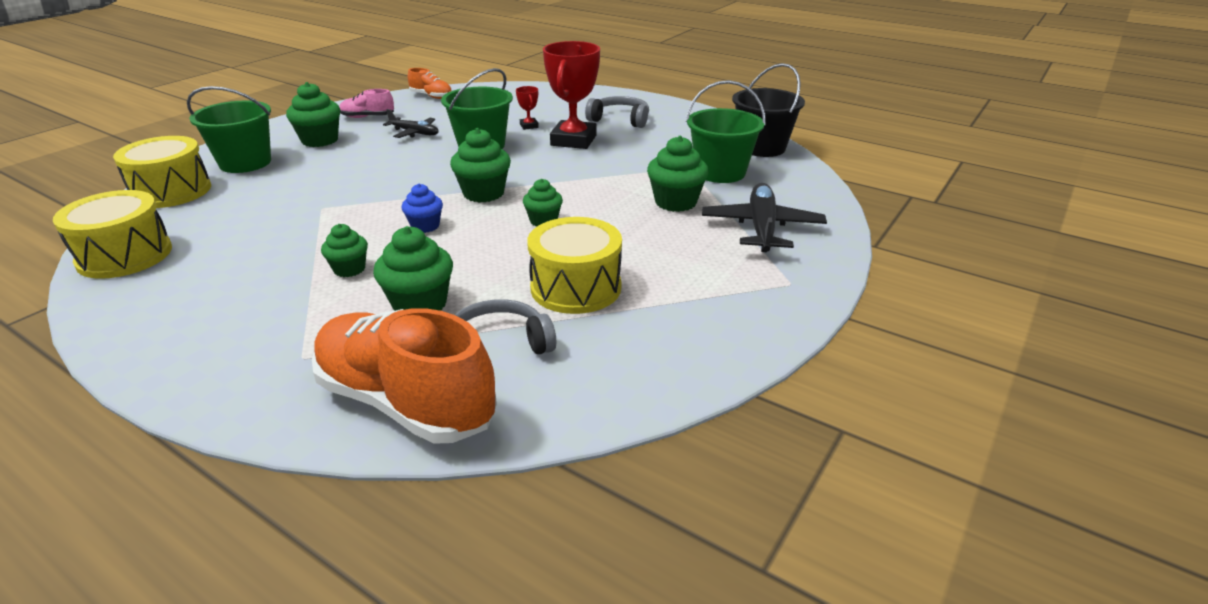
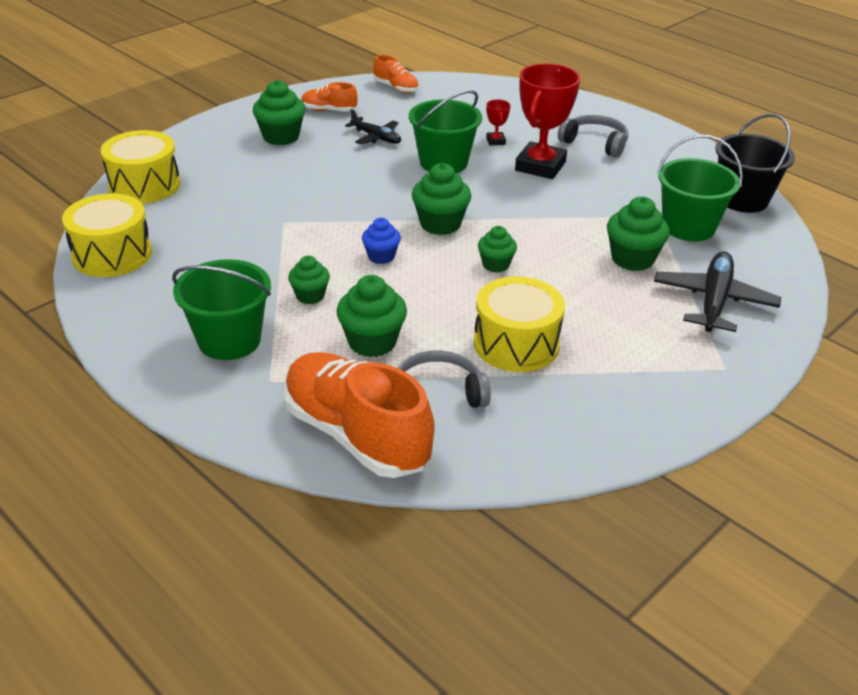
camera: 10 degrees right, 5 degrees up
green bucket [187,86,271,173] -> green bucket moved to [172,259,271,360]
pink shoe [339,89,394,118] -> orange shoe [301,82,358,112]

